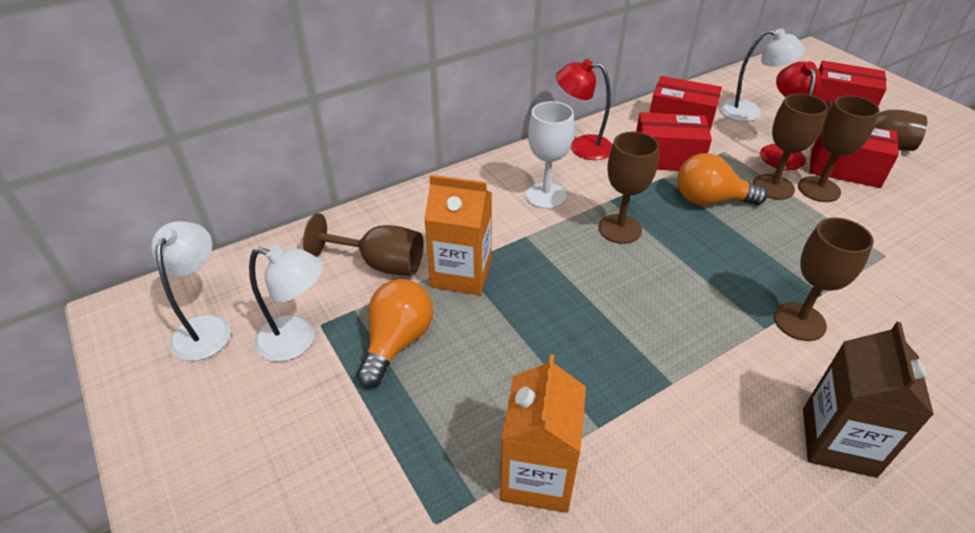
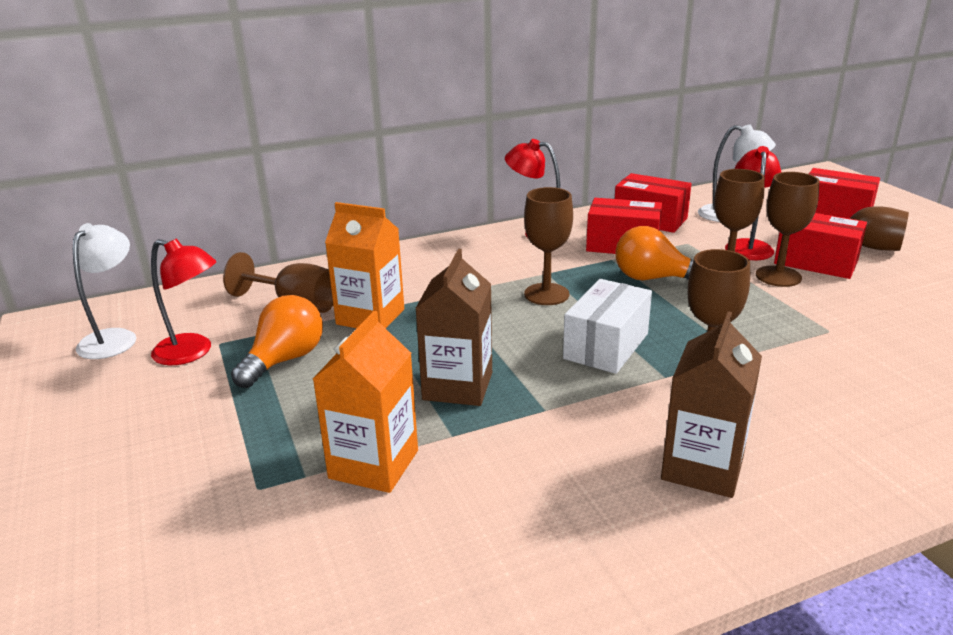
camera: 10 degrees right, 15 degrees down
white lamp [249,246,324,362] -> red lamp [151,239,217,365]
white goblet [526,101,574,209] -> none
none -> brown carton [415,249,492,406]
none -> white box [563,279,652,374]

